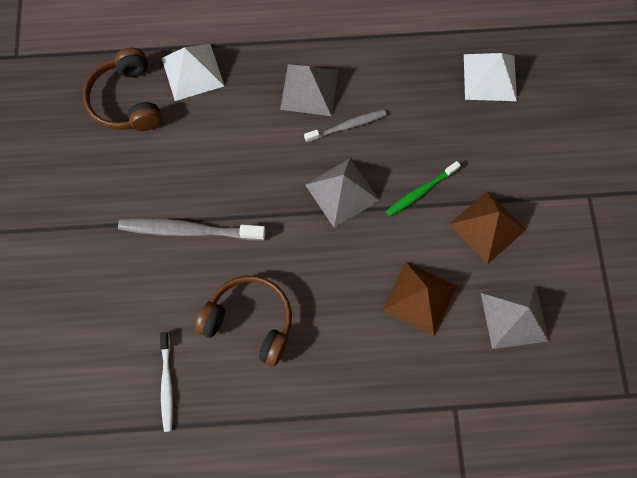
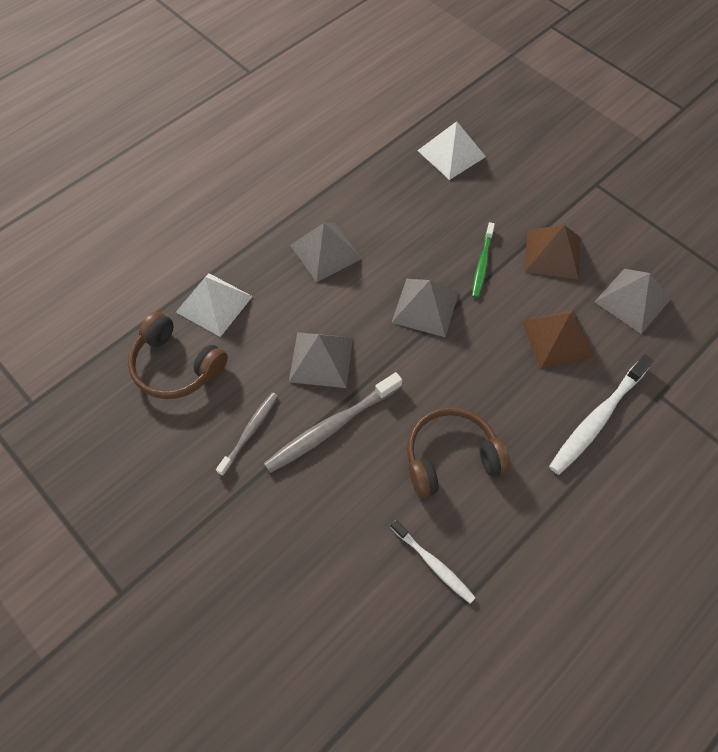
camera: 40 degrees left, 10 degrees down
grey toothbrush [304,110,387,143] -> grey toothbrush moved to [216,392,278,476]
none -> grey pyramid [289,332,353,388]
none -> white toothbrush [549,354,654,475]

